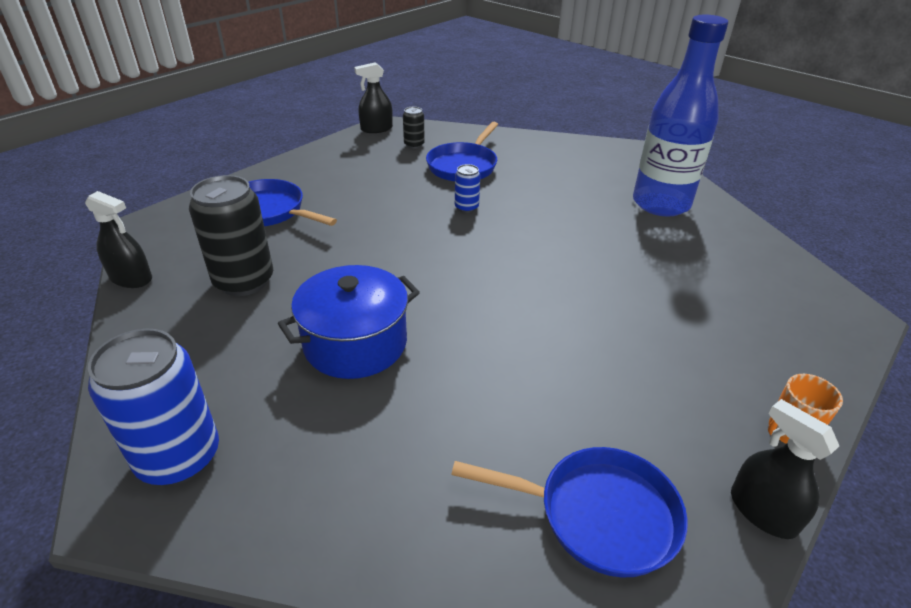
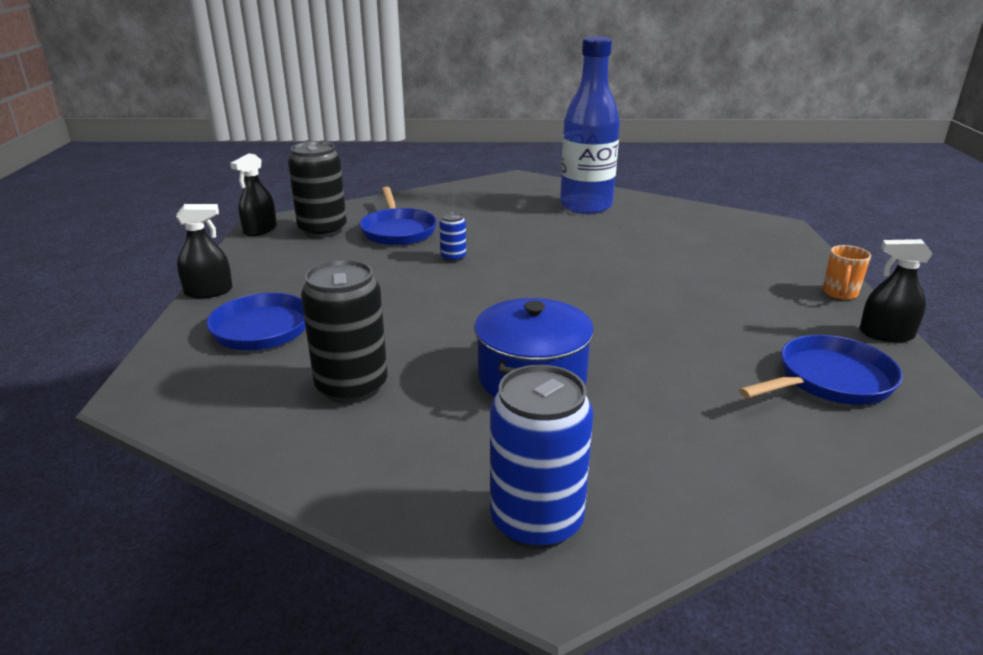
camera: 40 degrees left, 10 degrees down
black spray bottle [85,191,152,288] -> black spray bottle moved to [176,204,233,299]
black can [403,107,425,149] -> black can [288,141,347,238], size x2.06

